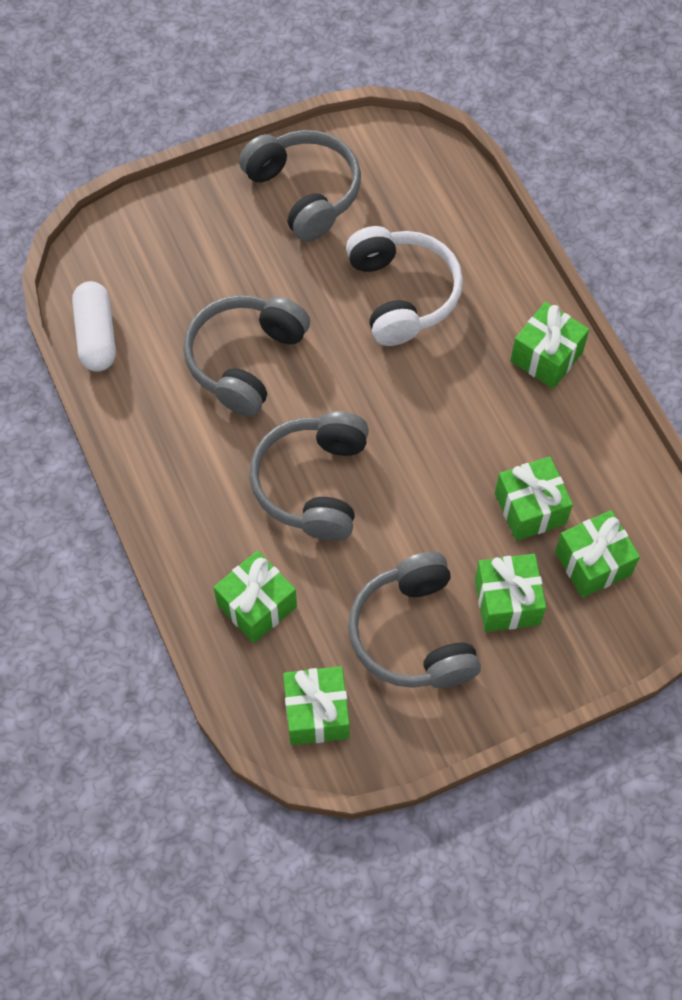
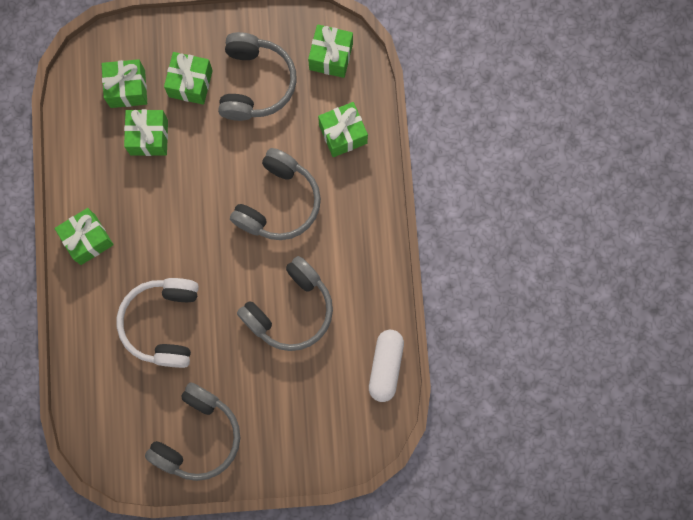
camera: 160 degrees left, 15 degrees up
grey headphones [239,130,361,242] -> grey headphones turned 135 degrees counterclockwise [145,382,240,481]

